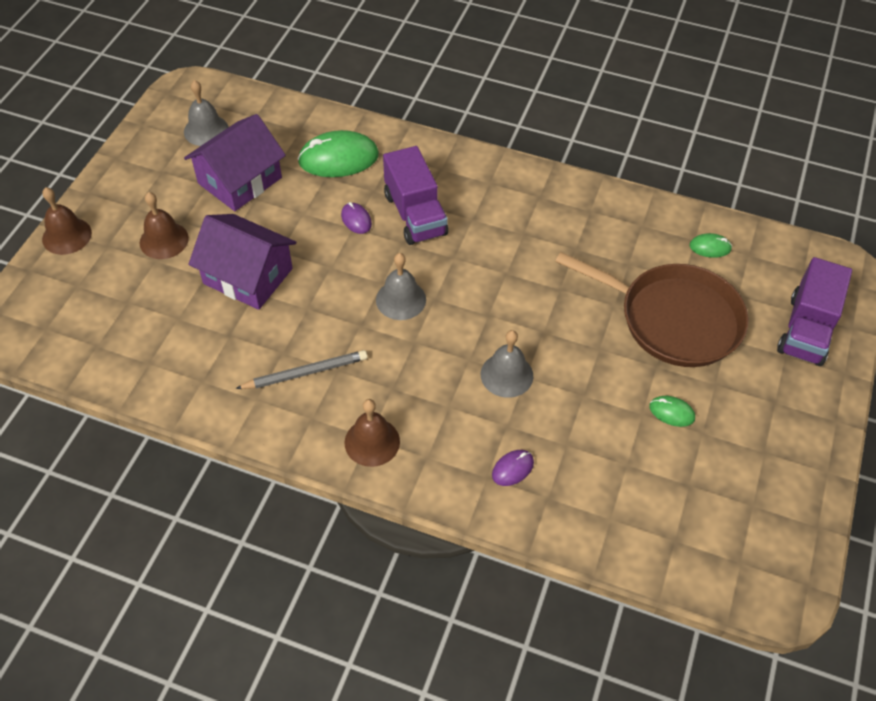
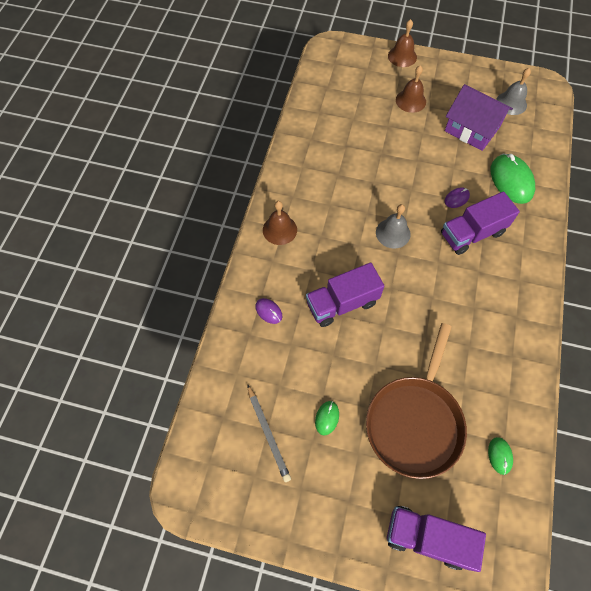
camera: 85 degrees right, 10 degrees up
purple house [188,214,296,310] -> none
grey pencil [235,350,368,389] -> grey pencil moved to [247,384,291,482]
grey bell [481,330,533,398] -> purple truck [306,262,384,327]

